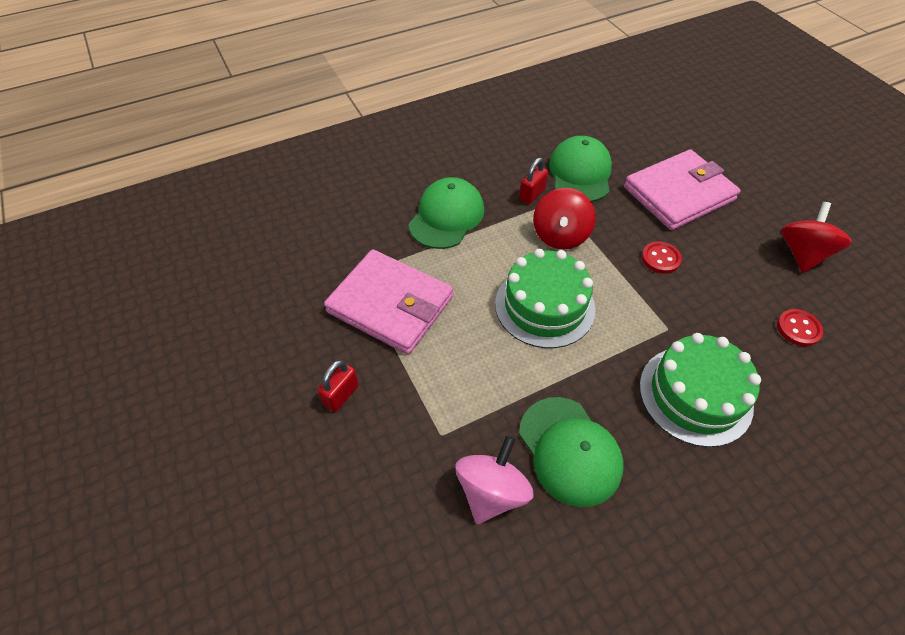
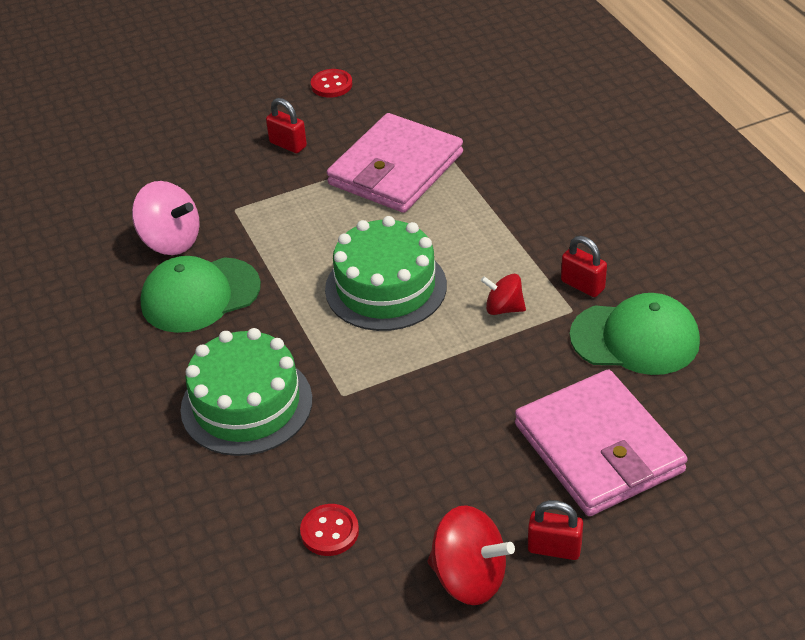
camera: 95 degrees right, 10 degrees down
green cap [408,177,484,249] -> none
red spinning top [533,188,596,249] -> red spinning top [481,274,526,315], size x0.60
red button [642,242,682,274] -> red button moved to [311,69,352,98]
none -> red padlock [528,500,583,560]

